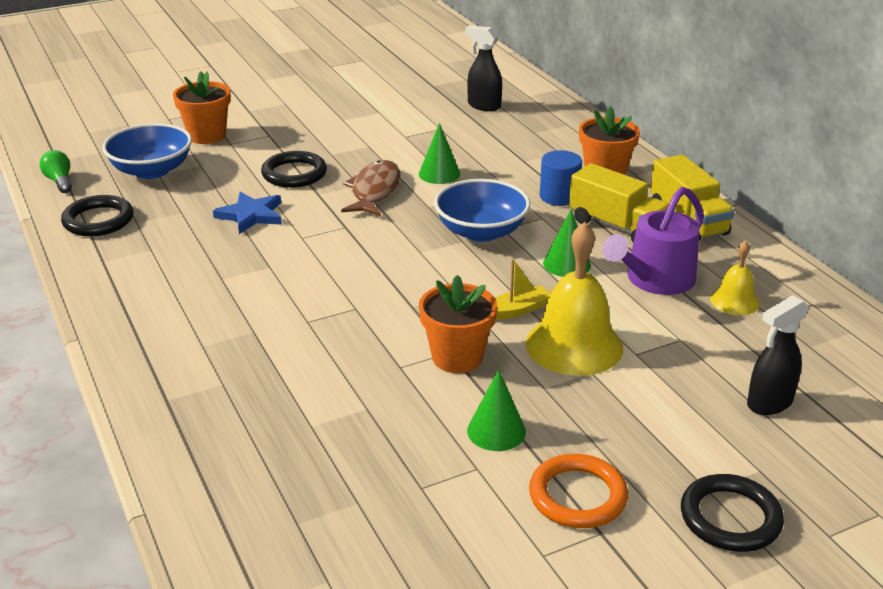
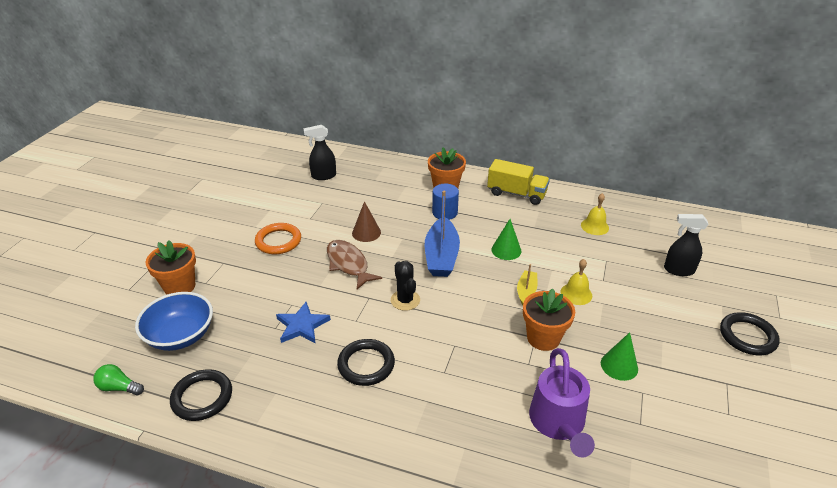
camera: 45 degrees left, 5 degrees up
black ring [261,151,327,188] -> black ring moved to [337,339,395,386]
green cone [419,123,460,184] -> brown cone [352,201,381,242]
blue bowl [434,179,530,242] -> blue boat [425,191,460,277]
yellow bell [526,222,623,376] -> yellow bell [560,259,592,305], size x0.53
orange ring [529,454,628,528] -> orange ring moved to [255,223,301,254]
yellow truck [569,163,669,242] -> none
purple watering can [602,187,704,295] -> purple watering can moved to [529,348,595,458]
black spray bottle [747,295,809,415] -> black spray bottle turned 90 degrees clockwise [664,214,709,276]
none -> black cactus [391,261,420,311]

